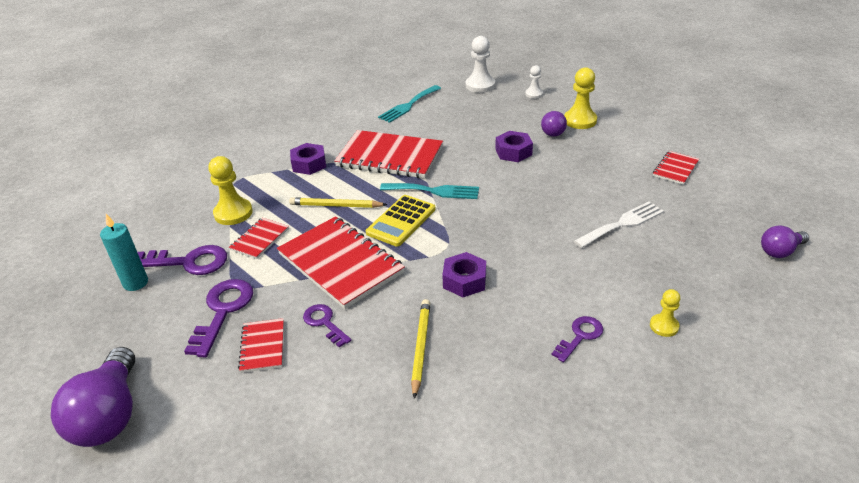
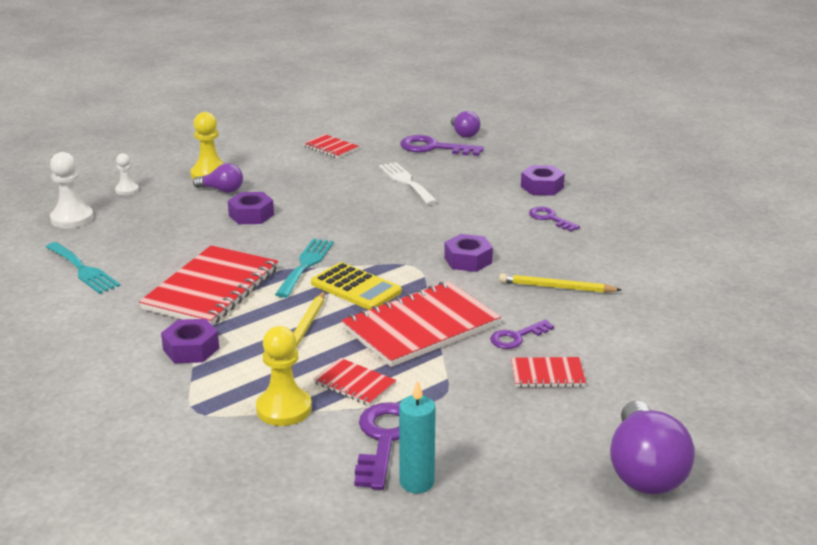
camera: 85 degrees left, 10 degrees down
purple light bulb [51,347,135,447] -> purple light bulb turned 90 degrees clockwise [610,401,695,495]
purple key [184,279,253,357] -> purple key moved to [400,135,484,156]
yellow pawn [650,289,681,337] -> purple nut [521,165,565,196]

